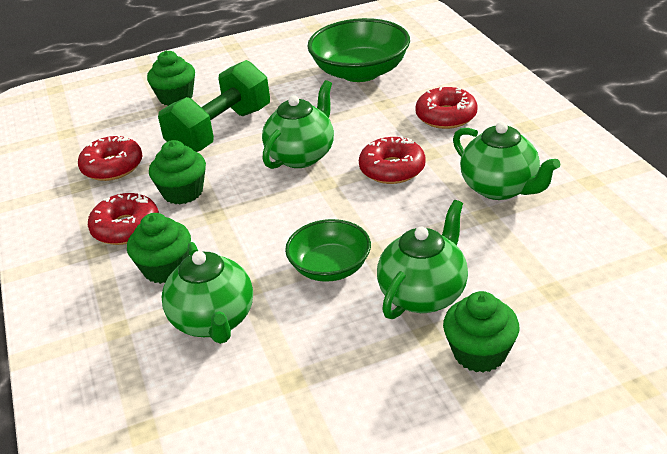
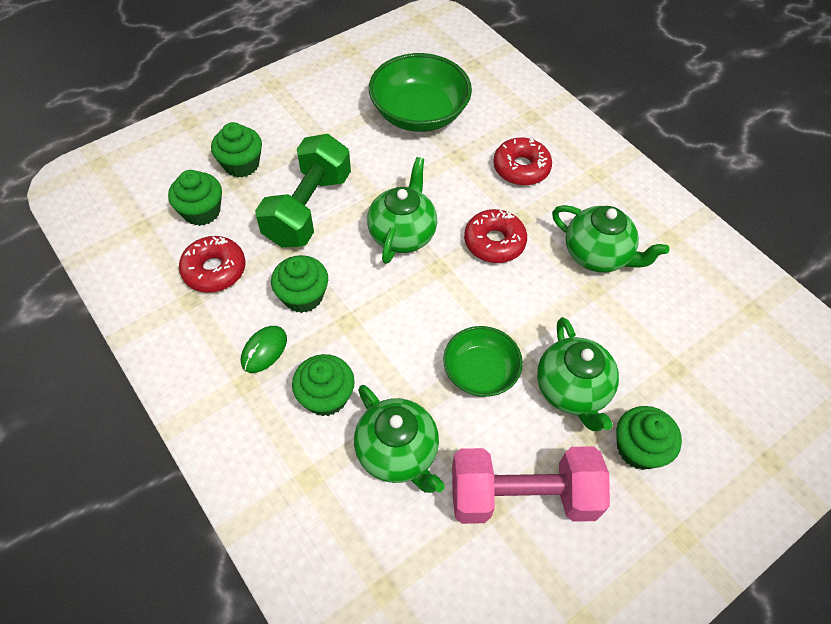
camera: 20 degrees left, 20 degrees up
red donut [88,193,159,245] -> green mouse [241,326,287,373]
green teapot [377,200,468,319] -> green teapot turned 150 degrees clockwise [537,317,619,431]
none -> green cupcake [168,170,222,226]
none -> pink dumbbell [452,446,610,524]

